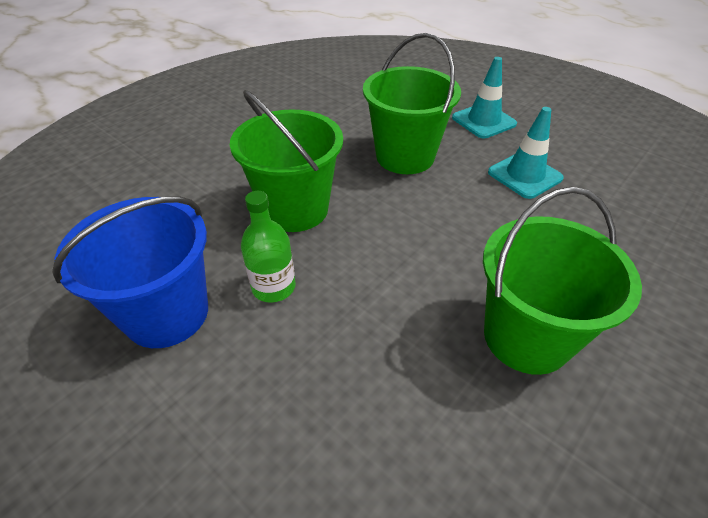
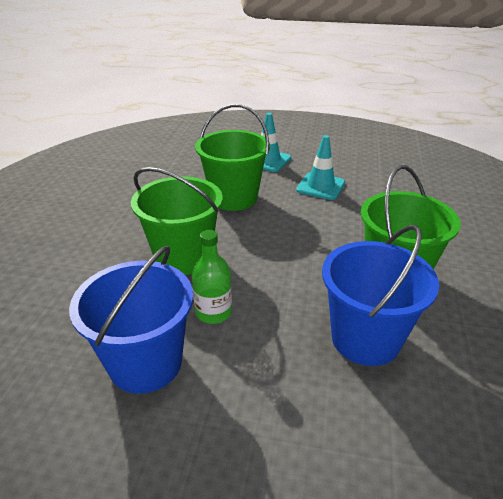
camera: 30 degrees left, 10 degrees down
none -> blue bucket [322,225,439,366]

